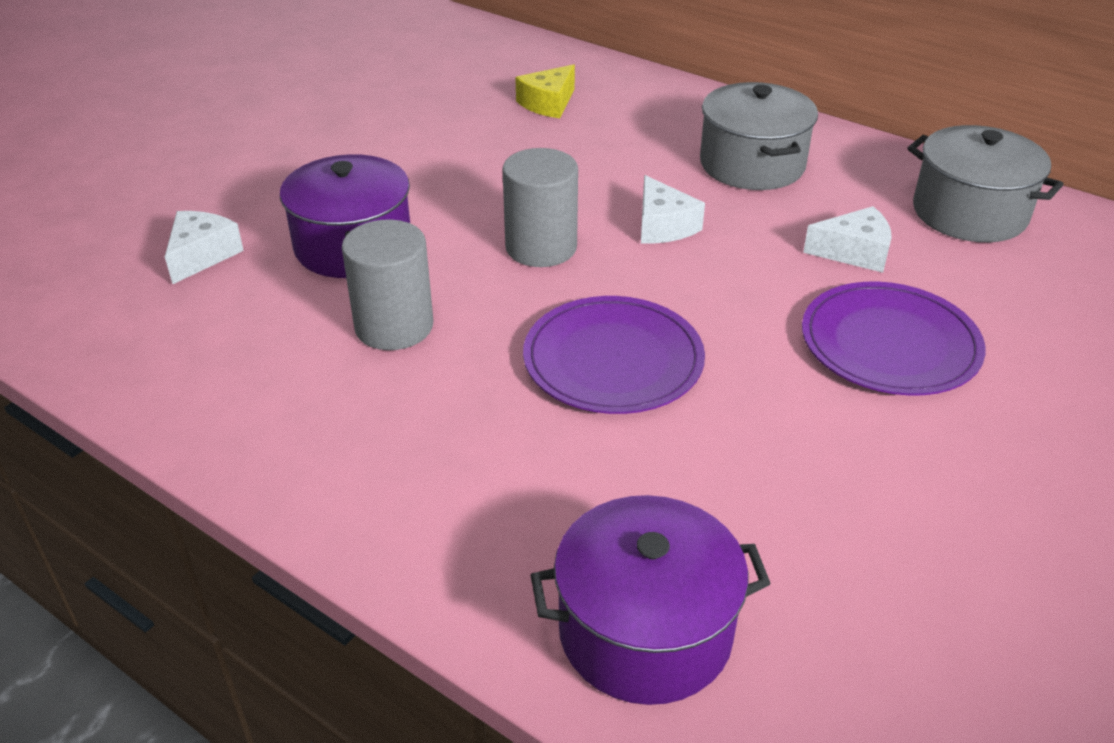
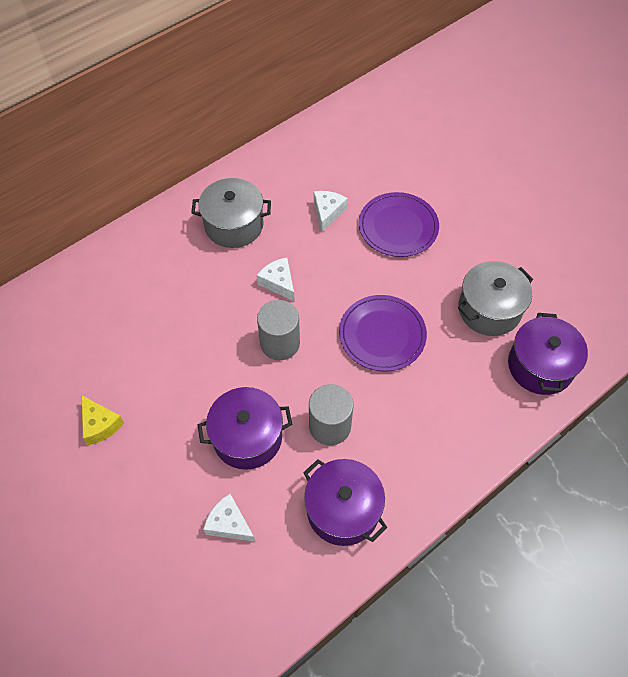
camera: 75 degrees left, 20 degrees up
yellow cheese [515,64,575,118] -> yellow cheese moved to [82,395,124,445]
white cheese [641,175,705,243] -> white cheese turned 120 degrees counterclockwise [257,257,294,301]
grey pot [908,125,1064,242] -> grey pot moved to [458,261,533,336]
none -> purple pot [303,459,387,546]

